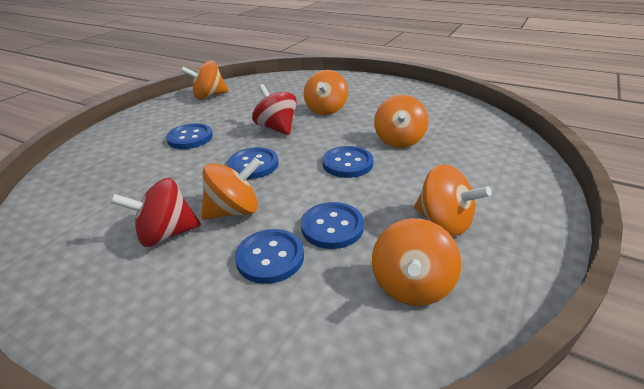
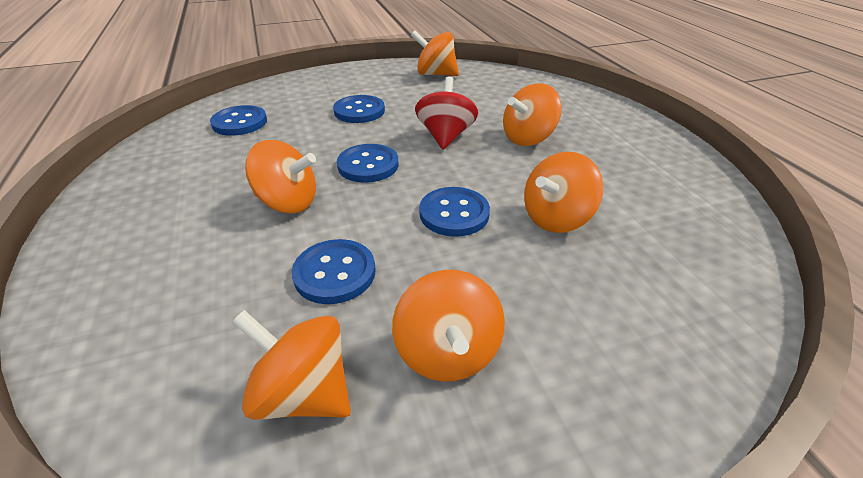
camera: 40 degrees right, 5 degrees up
red spinning top [110,178,201,247] -> none
blue button [235,229,304,284] -> blue button moved to [210,105,267,136]
orange spinning top [372,218,461,306] -> orange spinning top turned 60 degrees clockwise [232,310,351,420]

